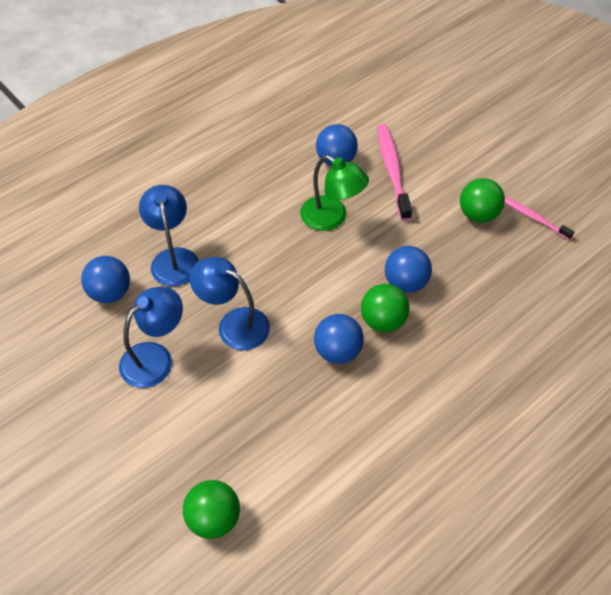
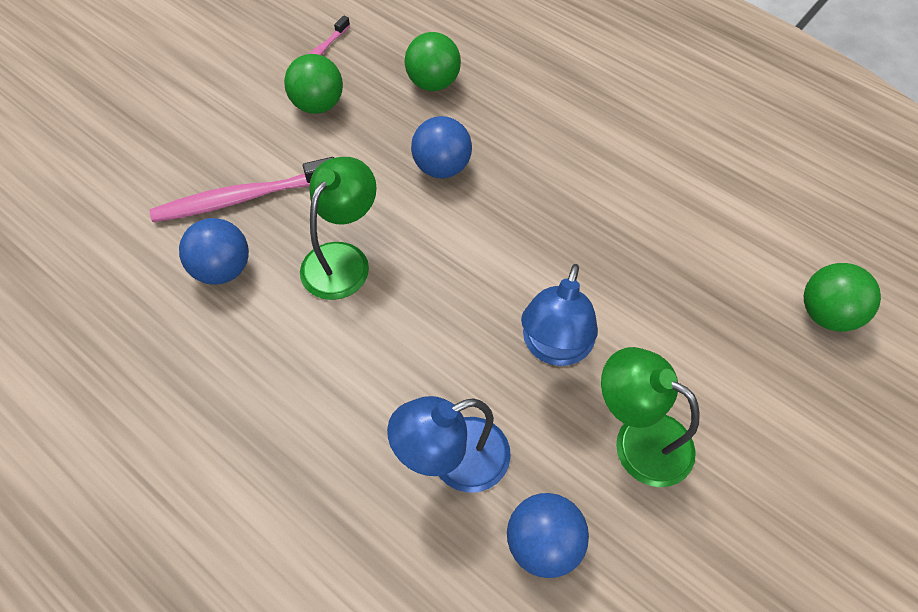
camera: 100 degrees left, 5 degrees up
blue lamp [119,286,183,388] -> green lamp [601,347,700,487]
blue ball [314,314,364,364] -> none
green ball [361,284,410,332] -> green ball moved to [404,32,461,91]

